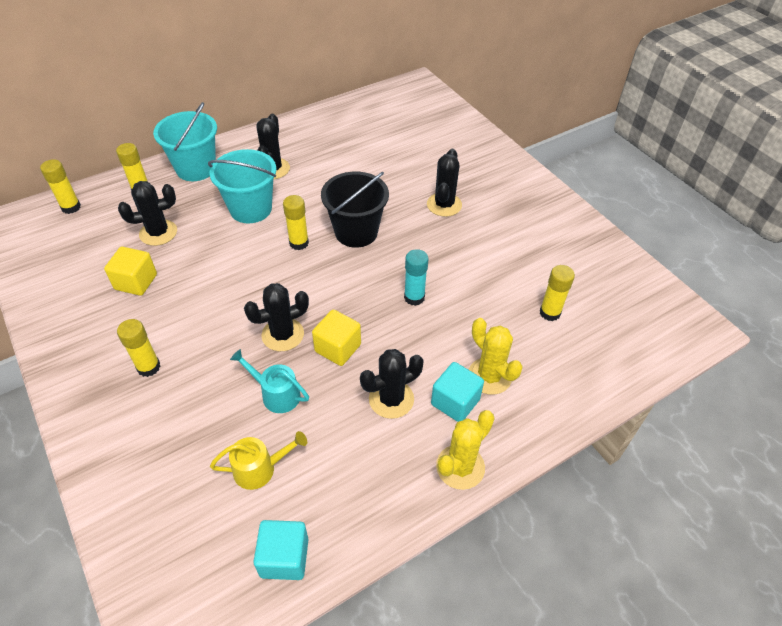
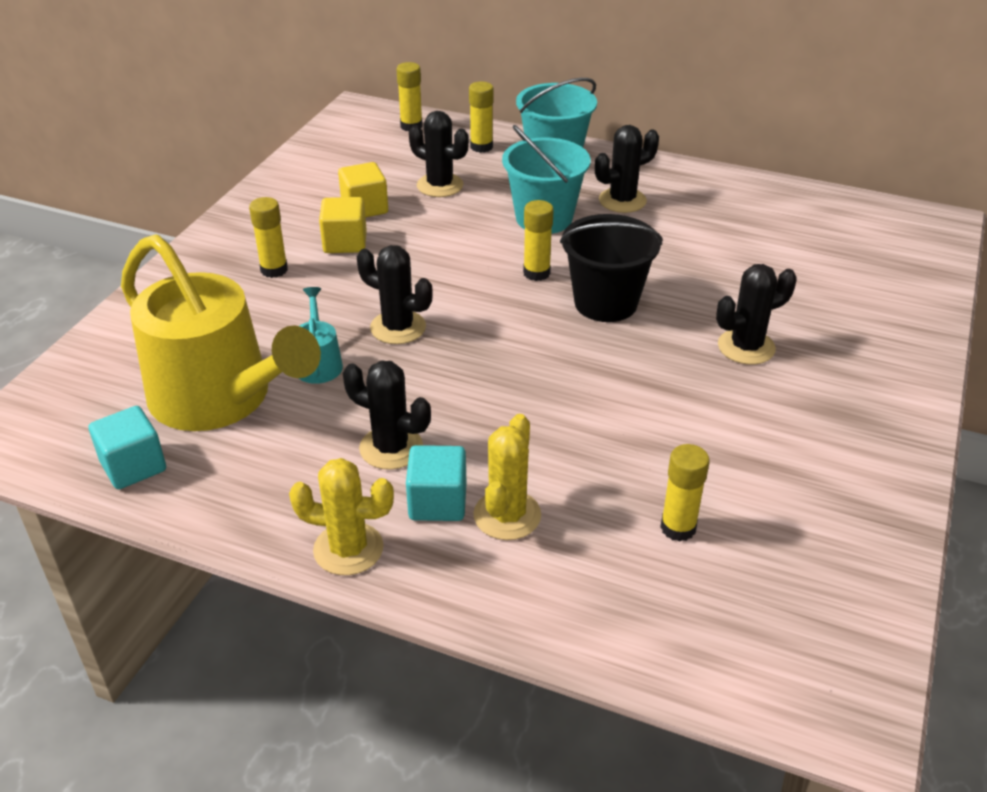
camera: 55 degrees right, 10 degrees down
yellow watering can [210,431,307,490] -> yellow watering can [121,234,321,431], size x2.42
yellow cube [312,309,361,366] -> yellow cube moved to [319,197,367,253]
turquoise glue stick [404,249,429,306] -> none

